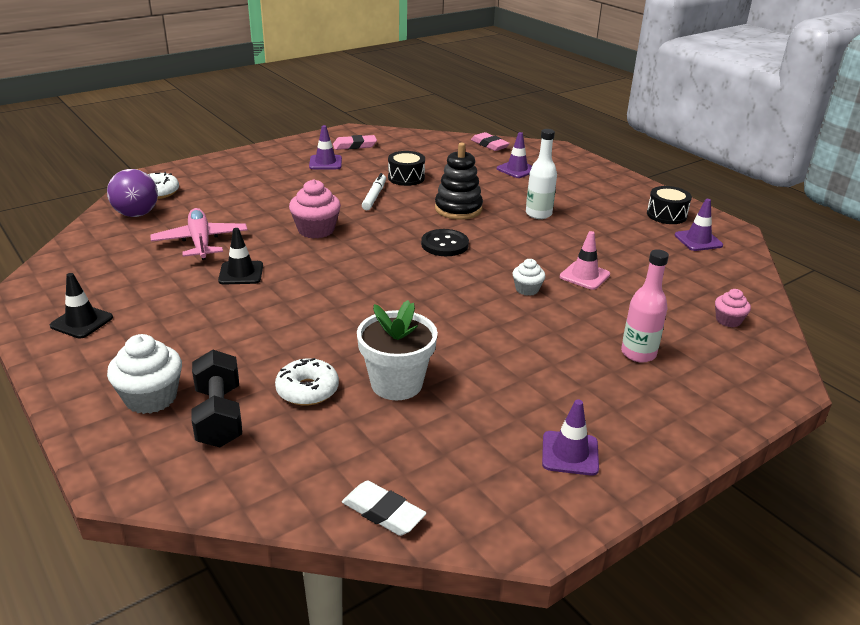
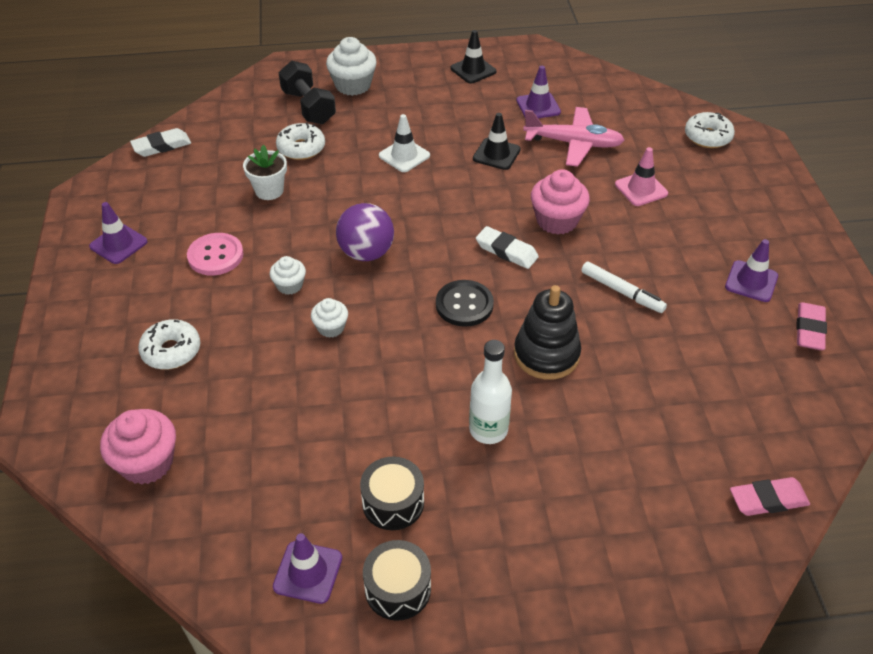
camera: 120 degrees right, 15 degrees up
purple ball [107,169,158,217] -> purple ball moved to [336,203,394,261]
black dumbbell [191,350,242,447] -> black dumbbell turned 45 degrees clockwise [279,61,336,124]
white flower pot [357,300,438,400] -> white flower pot [243,145,287,200], size x0.66
black drum [388,151,425,186] -> black drum moved to [360,457,424,530]
purple traffic cone [497,132,532,178] -> purple traffic cone moved to [516,66,561,118]
pink traffic cone [560,231,610,290] -> pink traffic cone moved to [615,147,668,206]
pink bottle [621,249,669,363] -> white donut [138,319,200,370]
pink cupcake [715,289,751,327] -> pink cupcake [100,409,176,485], size x1.73
none -> pink button [187,233,243,276]
none -> white cupcake [270,256,306,295]
none -> white traffic cone [379,114,430,172]
none -> white eraser [476,226,539,269]

